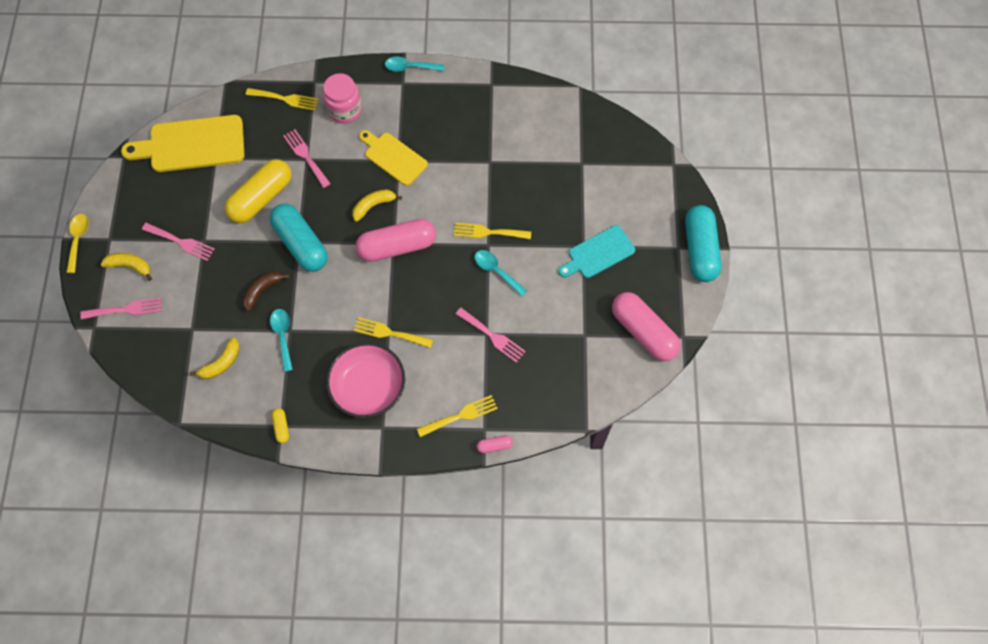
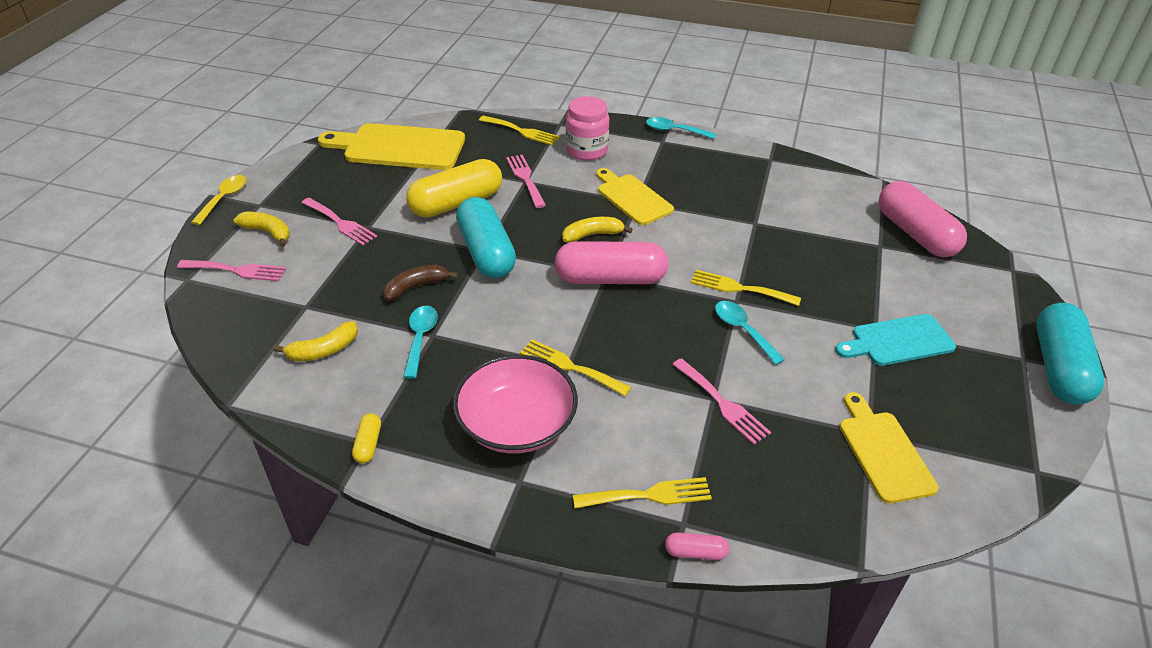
camera: 15 degrees right, 25 degrees down
pink capsule [612,292,681,361] -> pink capsule moved to [878,181,967,258]
none -> yellow cutting board [840,392,939,504]

